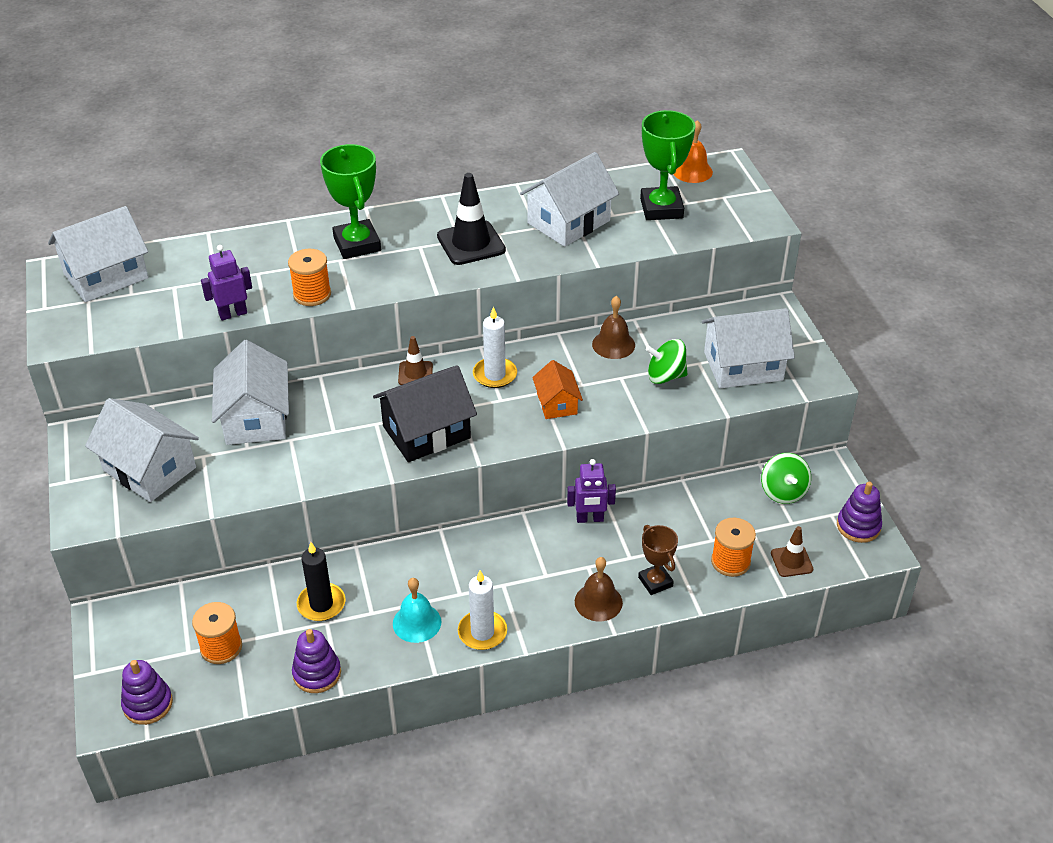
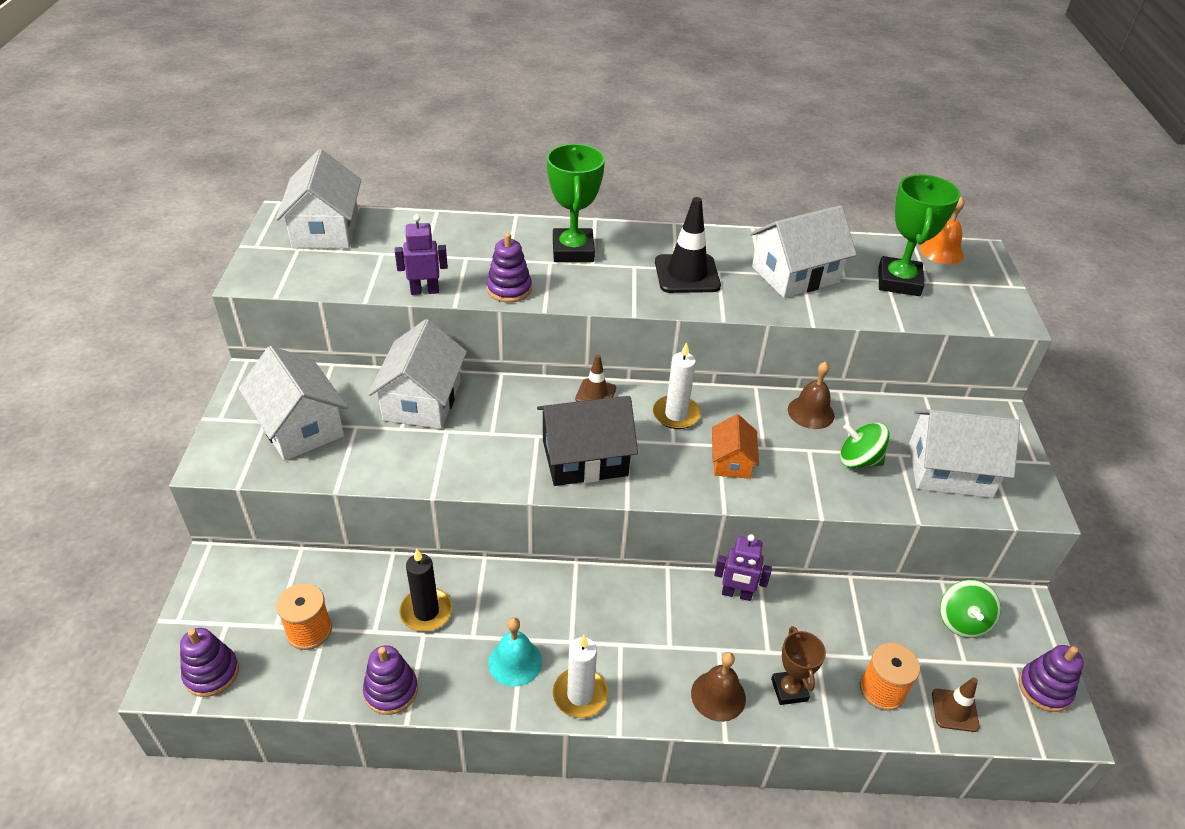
camera: 15 degrees right, 0 degrees up
white house [48,206,148,302] -> white house turned 75 degrees counterclockwise [276,149,361,248]
orange spool [288,249,331,306] -> purple stacking toy [487,233,532,303]

